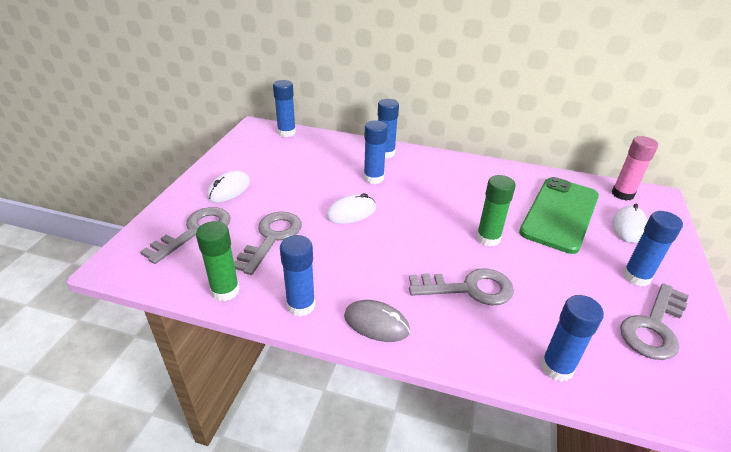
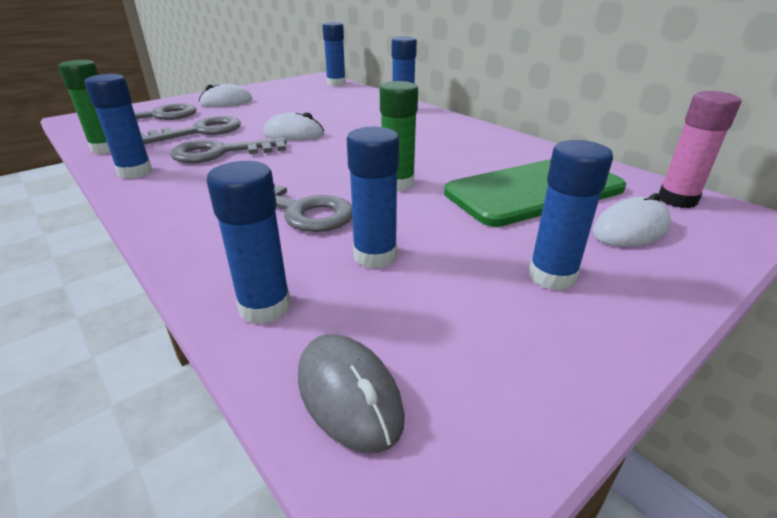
camera: 35 degrees right, 5 degrees down
grey mouse [344,300,410,342] -> grey mouse moved to [298,334,405,453]
blue glue stick [364,120,388,184] -> blue glue stick moved to [347,127,399,269]
grey key [620,283,689,360] -> grey key moved to [170,137,287,163]

